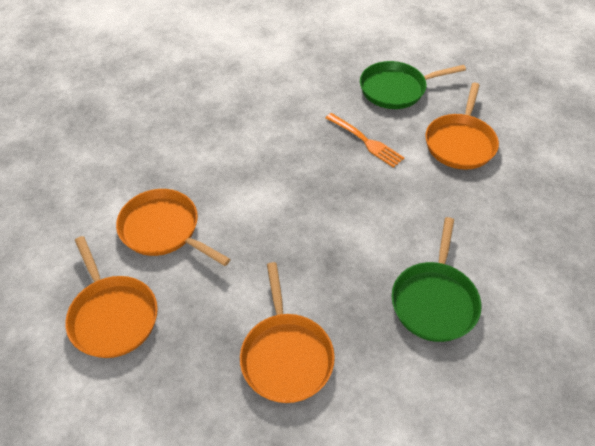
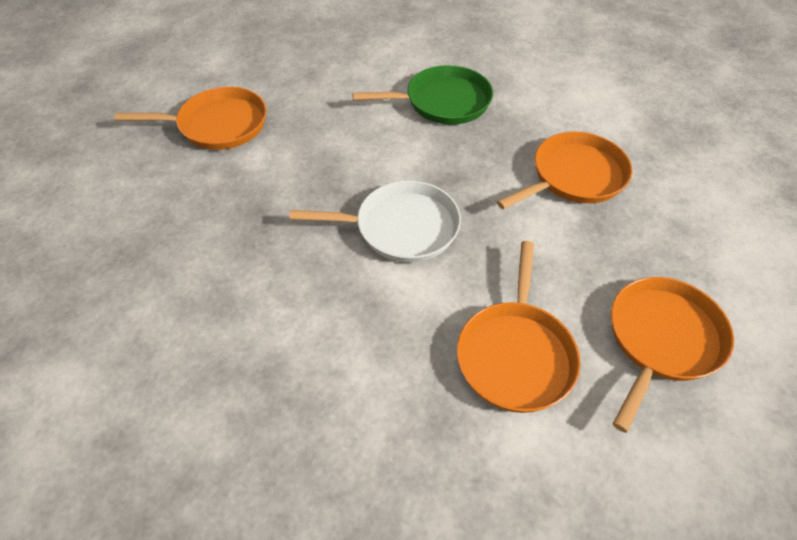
camera: 115 degrees left, 0 degrees up
orange fork [326,113,404,168] -> none
green pan [360,61,466,109] -> none
none -> white pan [290,181,461,263]

